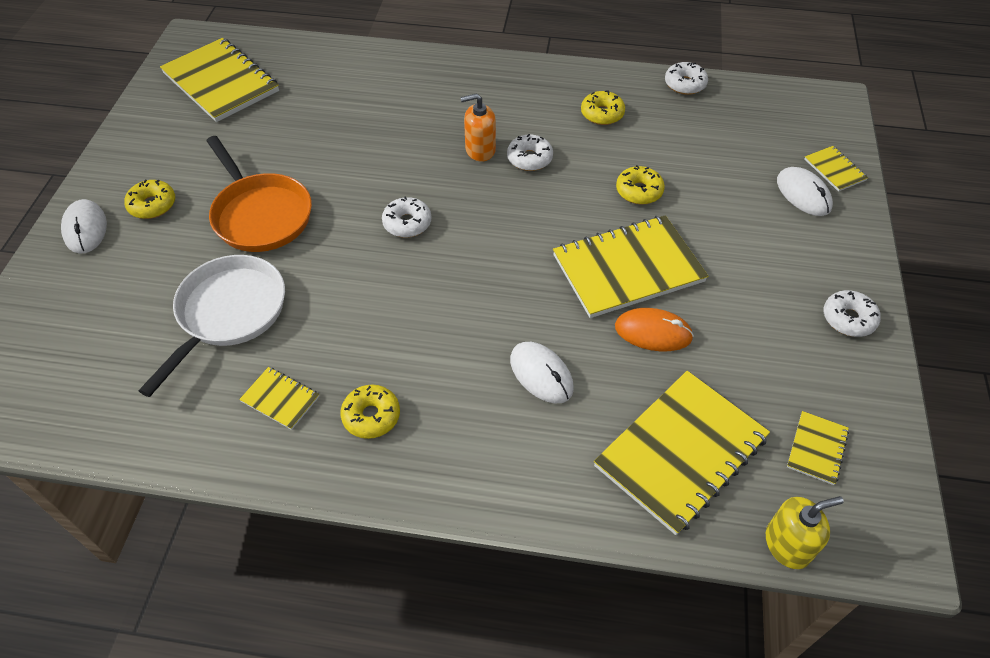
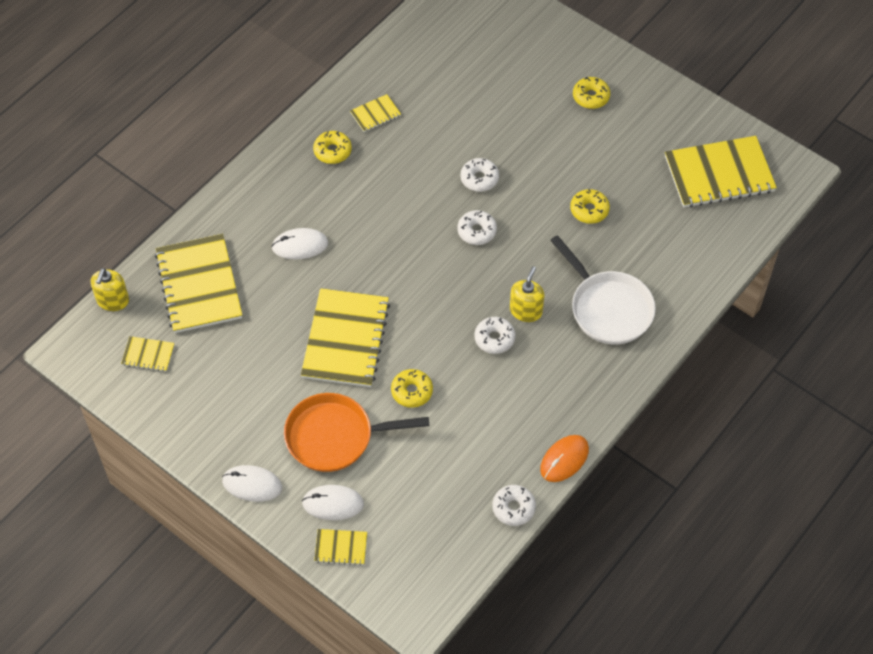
camera: 120 degrees right, 5 degrees up
white mouse [61,199,107,253] -> white mouse moved to [222,465,282,502]
white pan [139,255,285,397] -> white pan moved to [550,235,656,344]
orange pan [206,136,312,252] -> orange pan moved to [284,393,429,472]
orange soap dispenser [460,93,496,162] -> yellow soap dispenser [510,266,544,322]
yellow donut [581,90,625,125] -> yellow donut moved to [570,189,610,224]
orange mouse [615,308,694,351] -> orange mouse moved to [540,435,589,482]
yellow notebook [787,411,849,485] -> yellow notebook turned 45 degrees counterclockwise [121,336,175,372]
white donut [824,290,881,337] -> white donut moved to [461,158,499,192]

